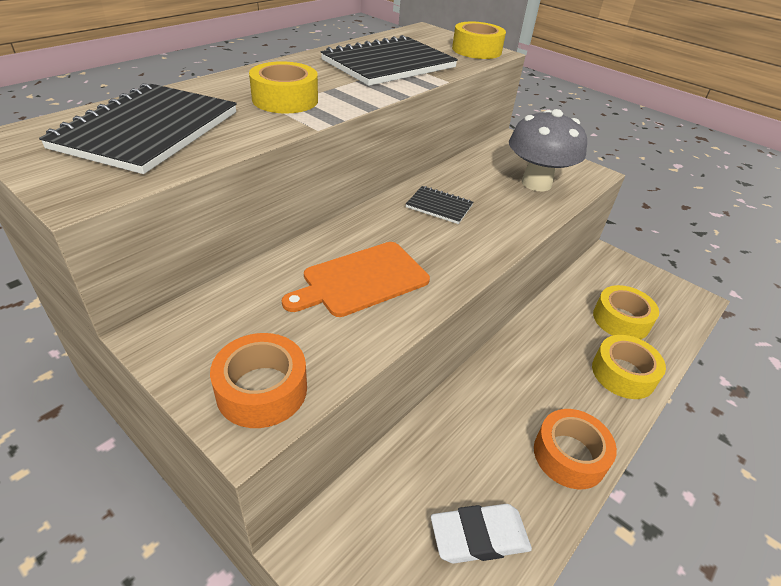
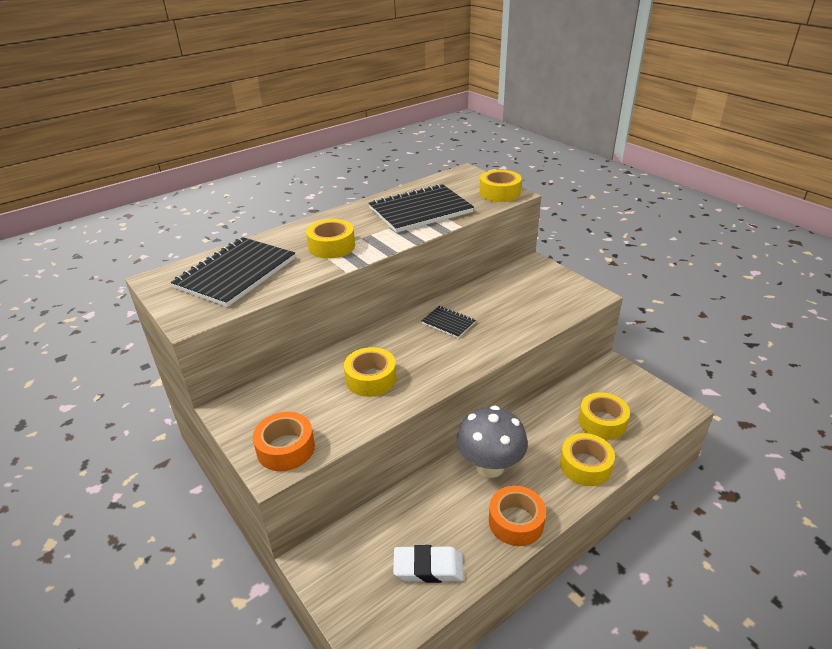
camera: 15 degrees right, 5 degrees down
orange cutting board [282,242,430,317] -> yellow tape [344,347,396,397]
grey mushroom [509,109,587,191] -> grey mushroom moved to [456,406,528,478]

